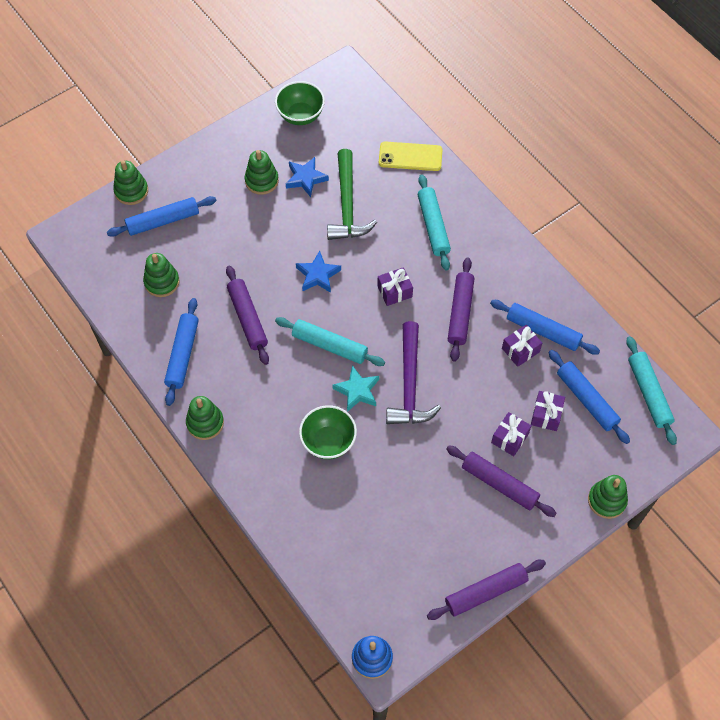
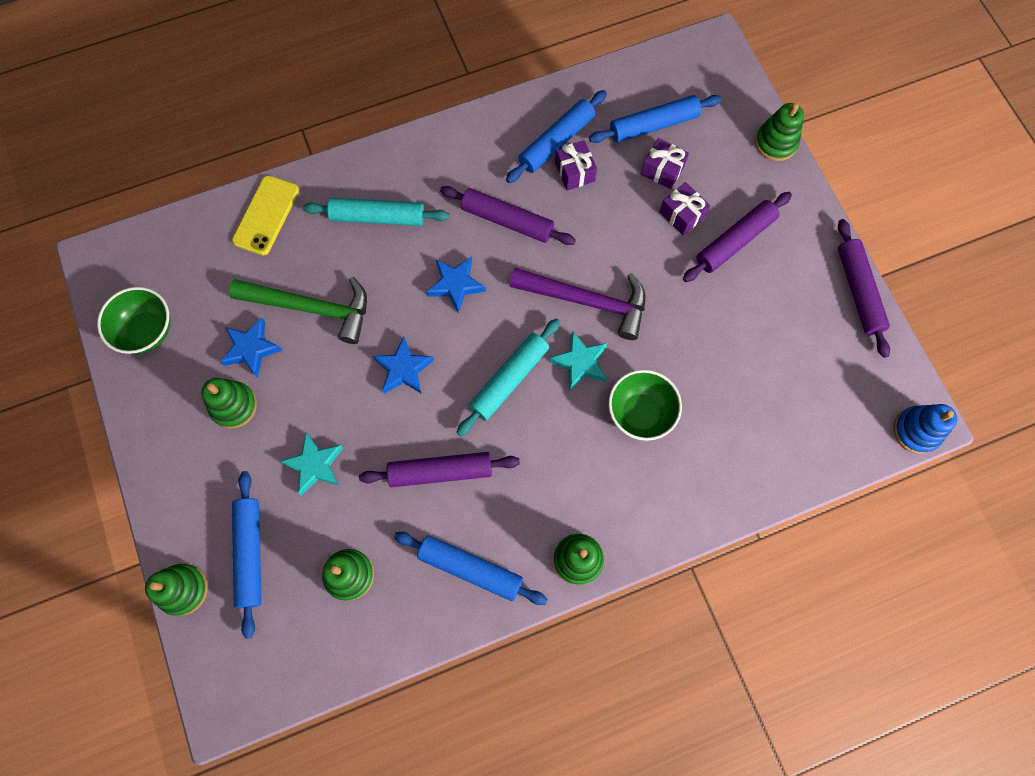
camera: 75 degrees left, 10 degrees up
purple gift [377,267,413,306] -> blue star [427,256,486,313]
turquoise rolling pin [626,336,677,445] -> none
none -> turquoise star [280,433,343,496]

